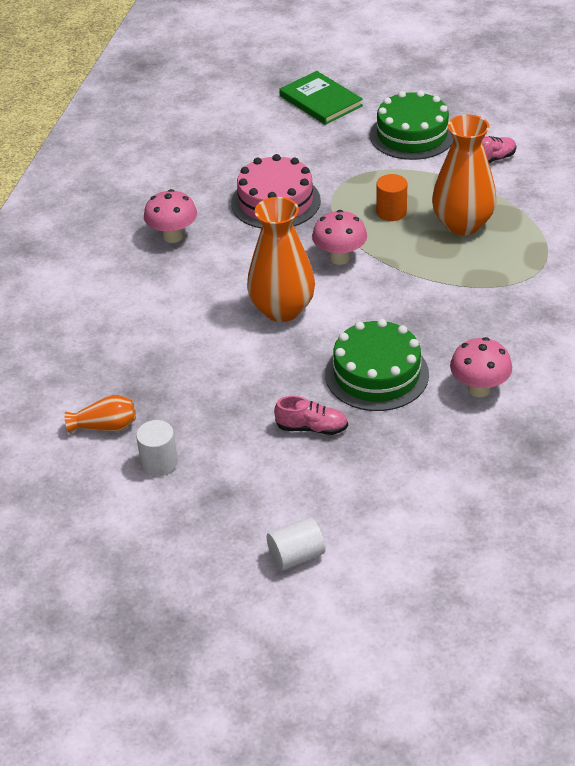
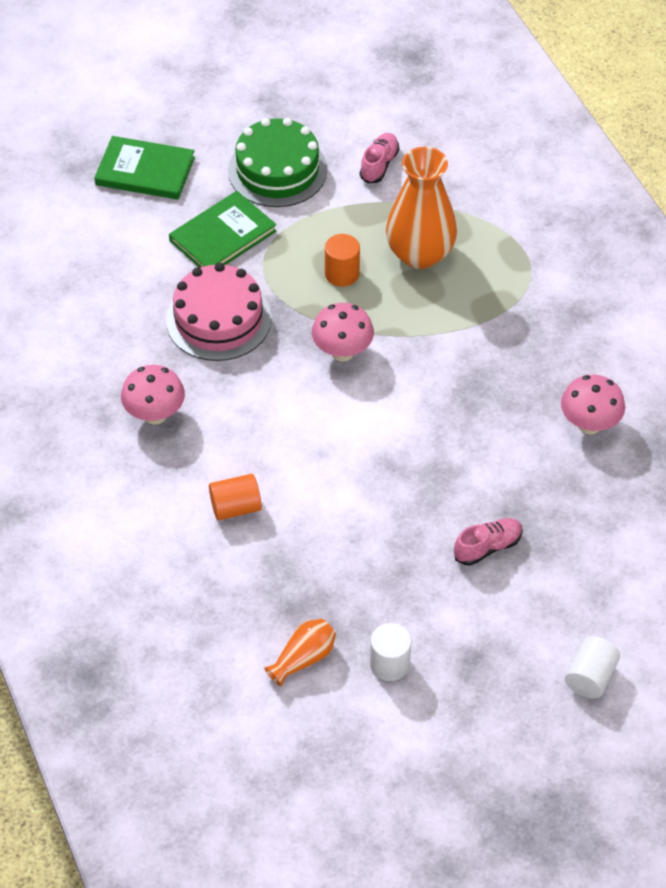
camera: 40 degrees left, 10 degrees up
orange vase [247,197,315,322] -> none
green cake [325,319,429,411] -> none
none -> green book [169,191,277,268]
none -> orange cylinder [209,474,262,520]

